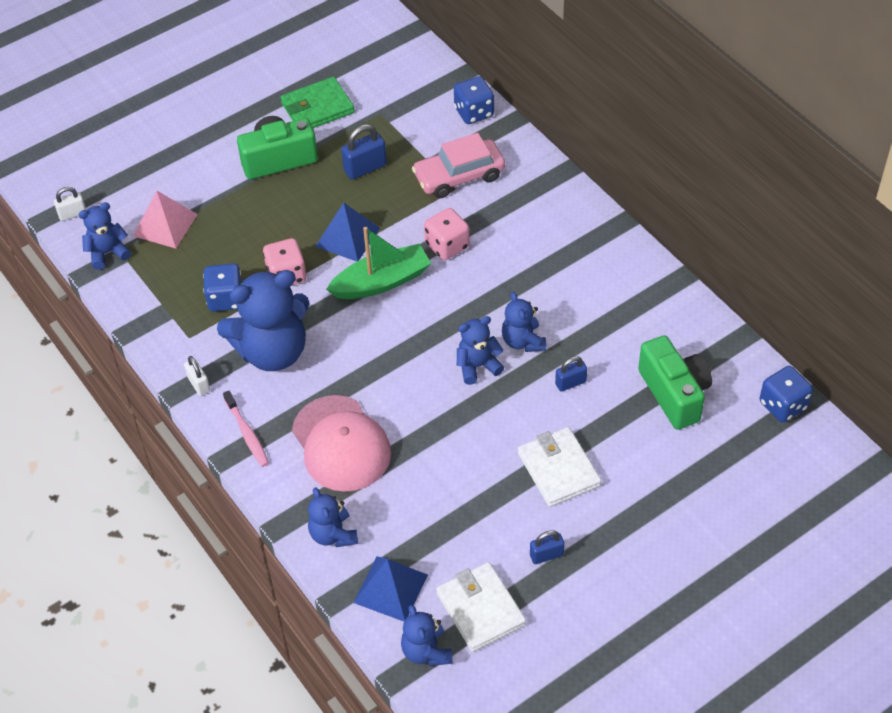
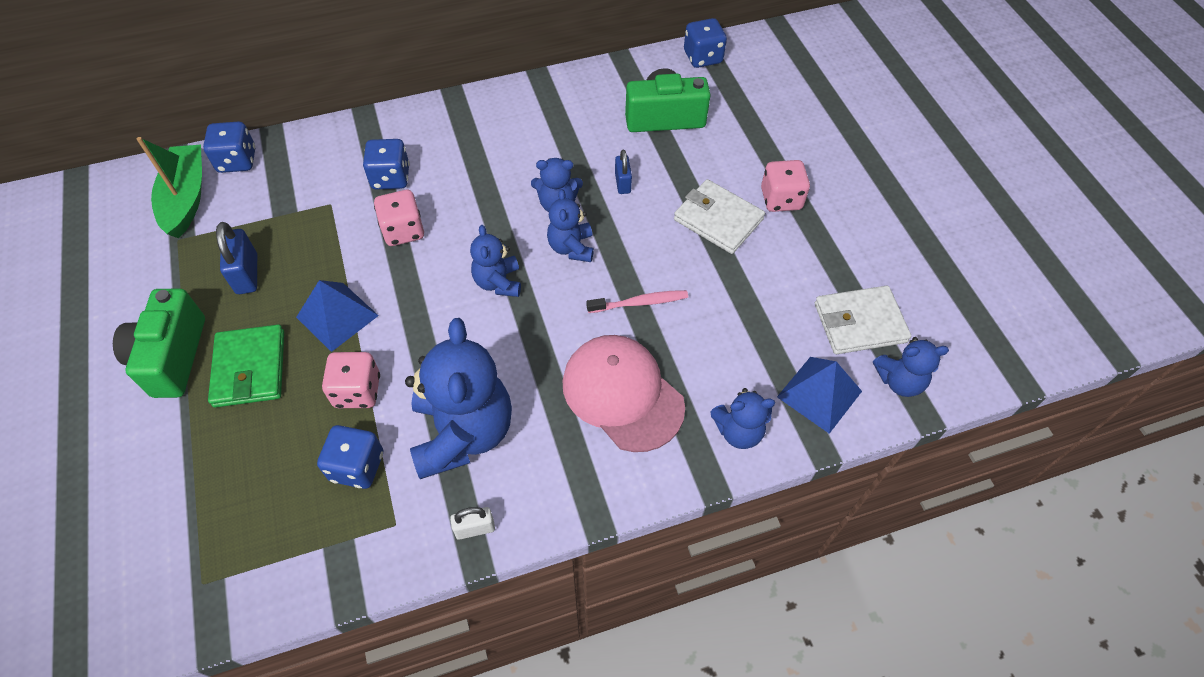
camera: 75 degrees left, 5 degrees up
white padlock [54,187,86,221] -> none
blue teddy bear [78,202,131,270] -> blue teddy bear moved to [470,225,521,297]
pink pyramid [133,191,198,248] -> none
pink toothbrush [223,391,269,467] -> pink toothbrush moved to [586,290,688,313]
green wallet [280,76,355,128] -> green wallet moved to [208,325,284,408]
pink cap [292,395,391,492] -> pink cap turned 120 degrees counterclockwise [563,335,685,452]
green boat [326,227,431,299] -> green boat moved to [137,137,202,239]
pink car [412,133,505,198] -> none
white wallet [518,427,601,507] -> white wallet turned 45 degrees clockwise [674,179,765,254]
blue padlock [530,530,564,564] -> none
none -> blue dice [363,139,410,190]
none -> pink dice [761,160,810,212]

